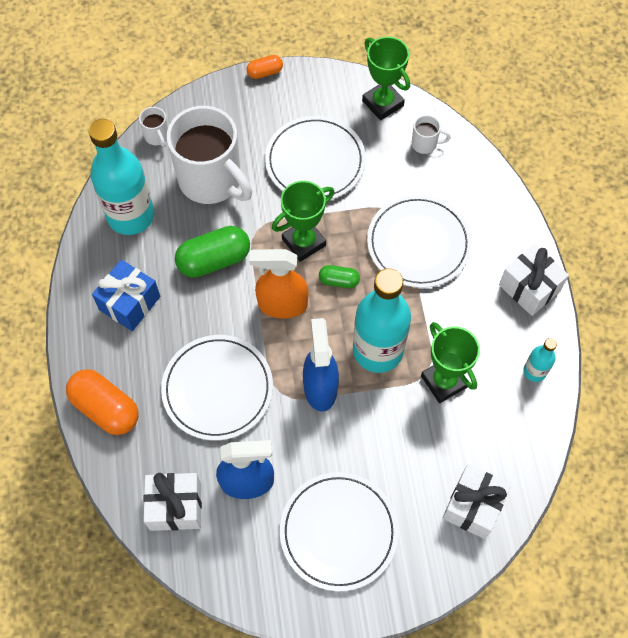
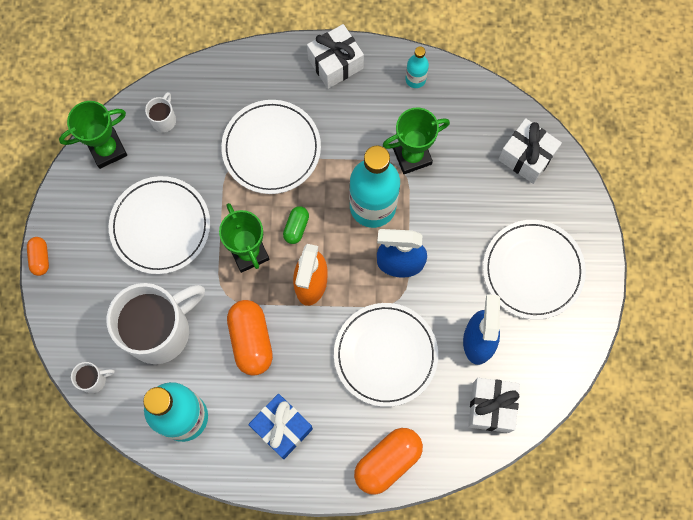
camera: 80 degrees left, 10 degrees up
green capsule [175,226,250,278] -> orange capsule [227,300,273,376]

